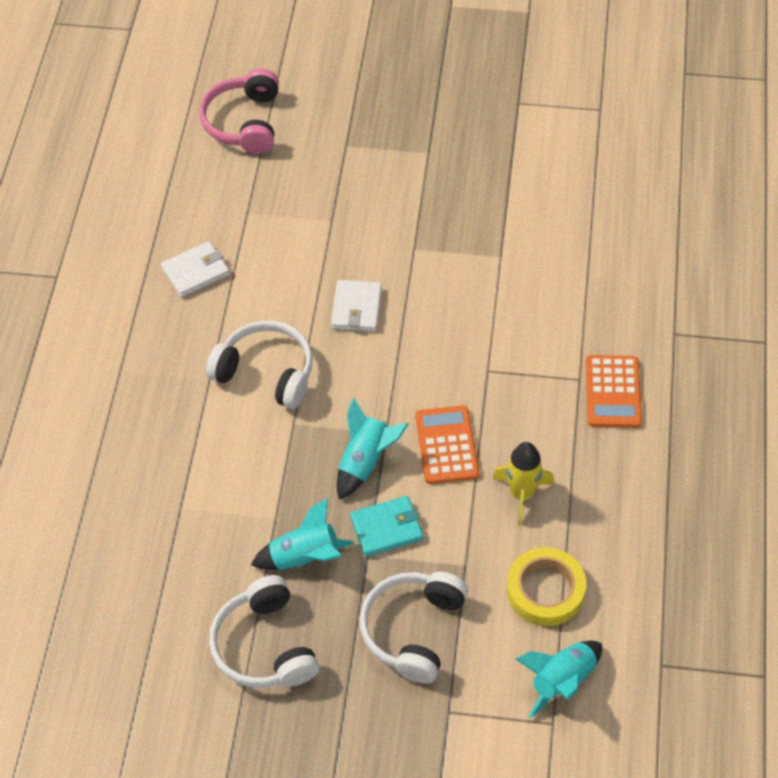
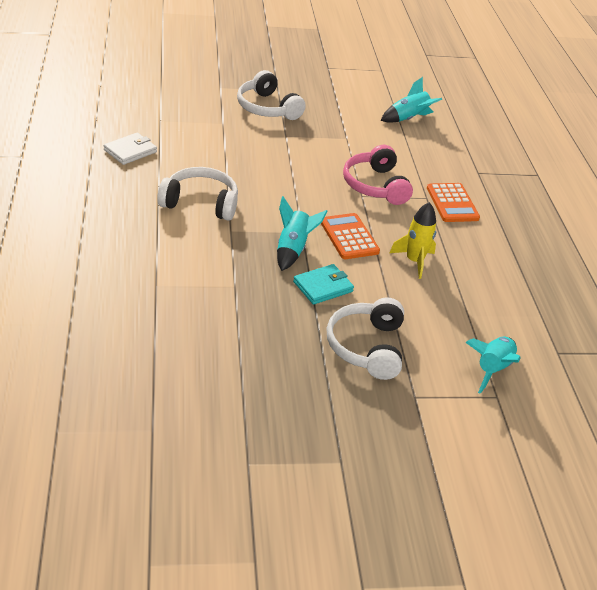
camera: 20 degrees left, 15 degrees down
pink headphones [199,68,279,154] -> pink headphones moved to [343,145,413,205]
white headphones [209,575,319,688] -> white headphones moved to [237,70,306,120]
turquoise rocket [251,498,354,570] -> turquoise rocket moved to [380,77,442,123]
white wallet [331,280,382,332] -> none
yellow tape [507,547,586,626] -> none

